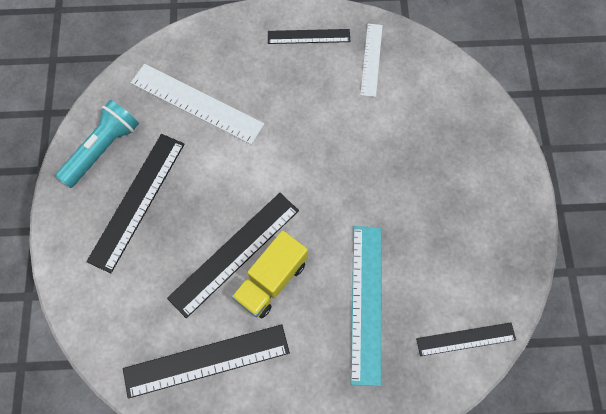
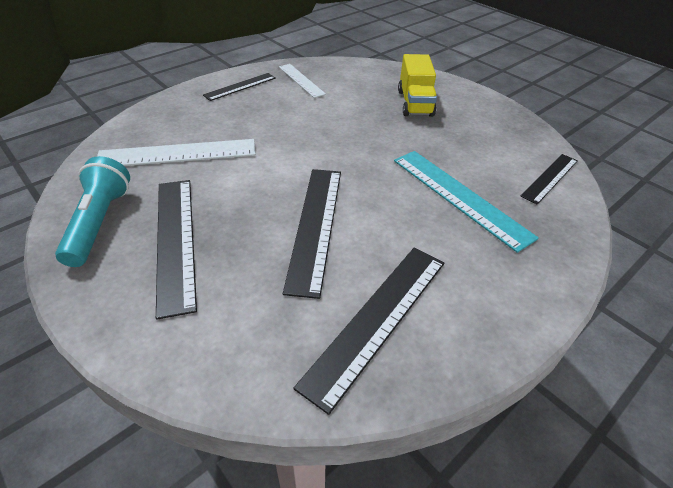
camera: 40 degrees left, 25 degrees down
yellow truck [232,230,308,318] -> yellow truck moved to [398,54,437,117]

